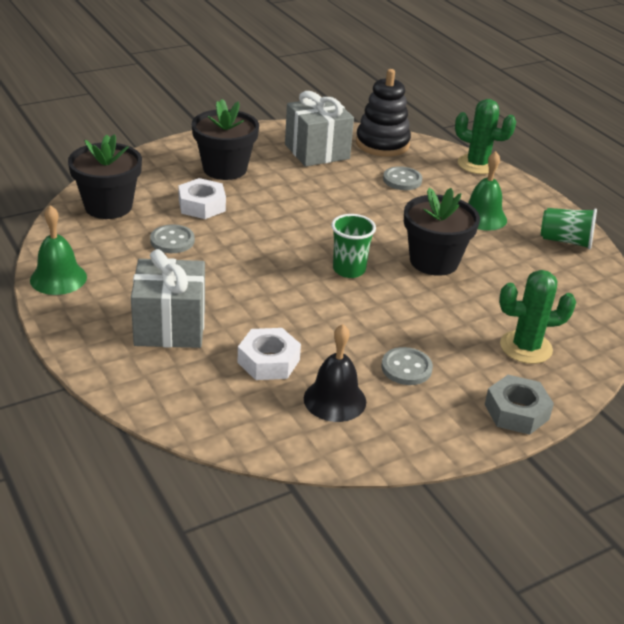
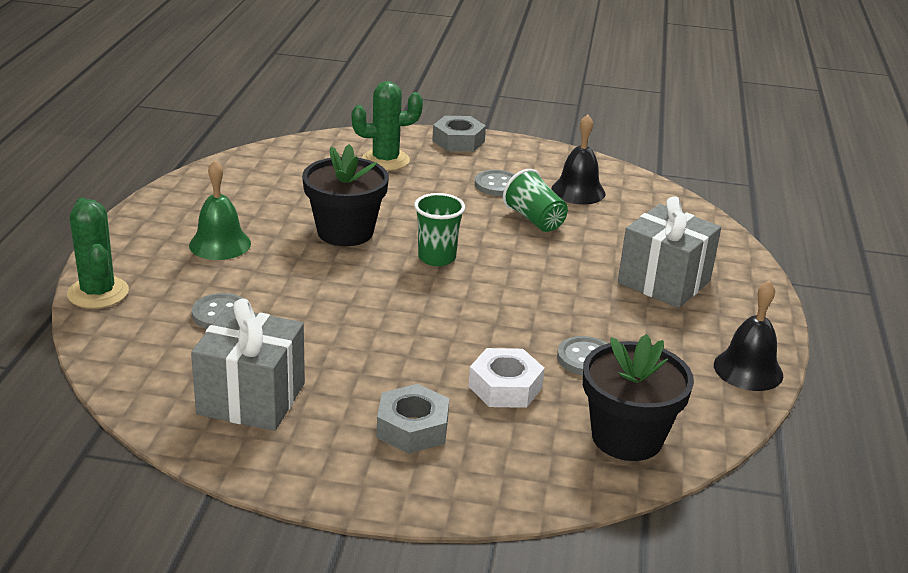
camera: 140 degrees left, 5 degrees down
green bell [30,205,87,295] -> black bell [714,280,783,391]
black flower pot [192,99,259,180] -> grey nut [377,384,449,454]
white nut [238,328,301,380] -> none
black stacking toy [356,69,411,157] -> none
green cactus [499,270,576,364] -> green cactus turned 45 degrees counterclockwise [351,81,423,171]
green cup [541,208,597,250] -> green cup moved to [503,169,568,232]

